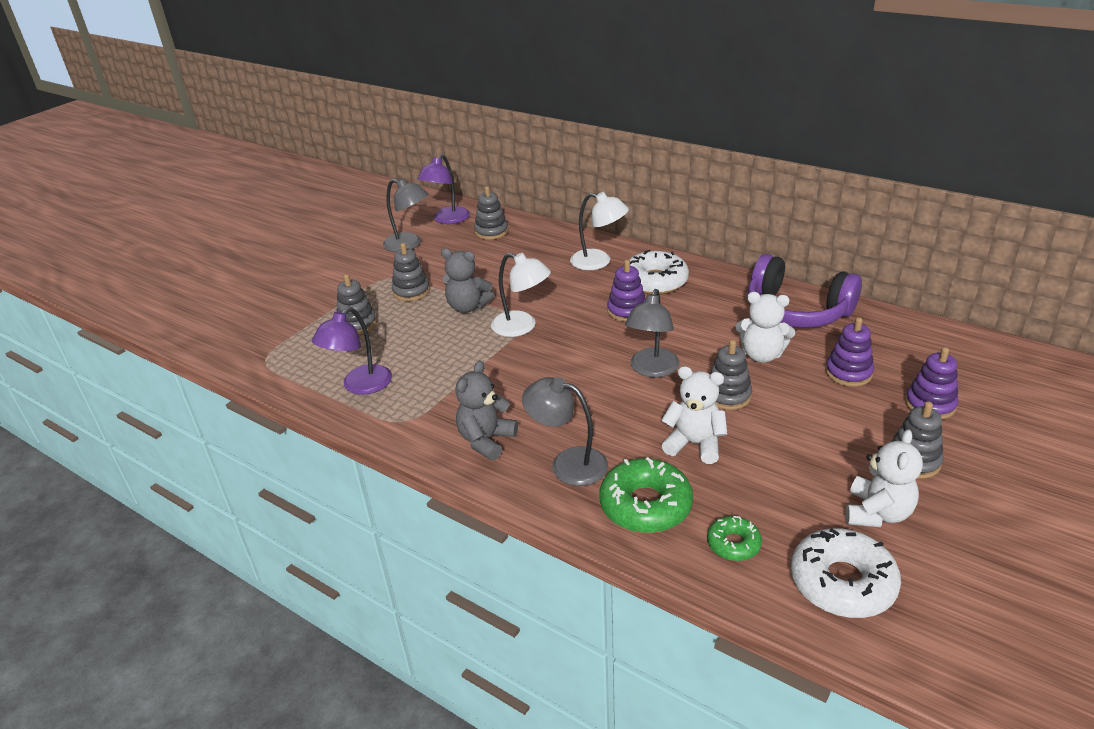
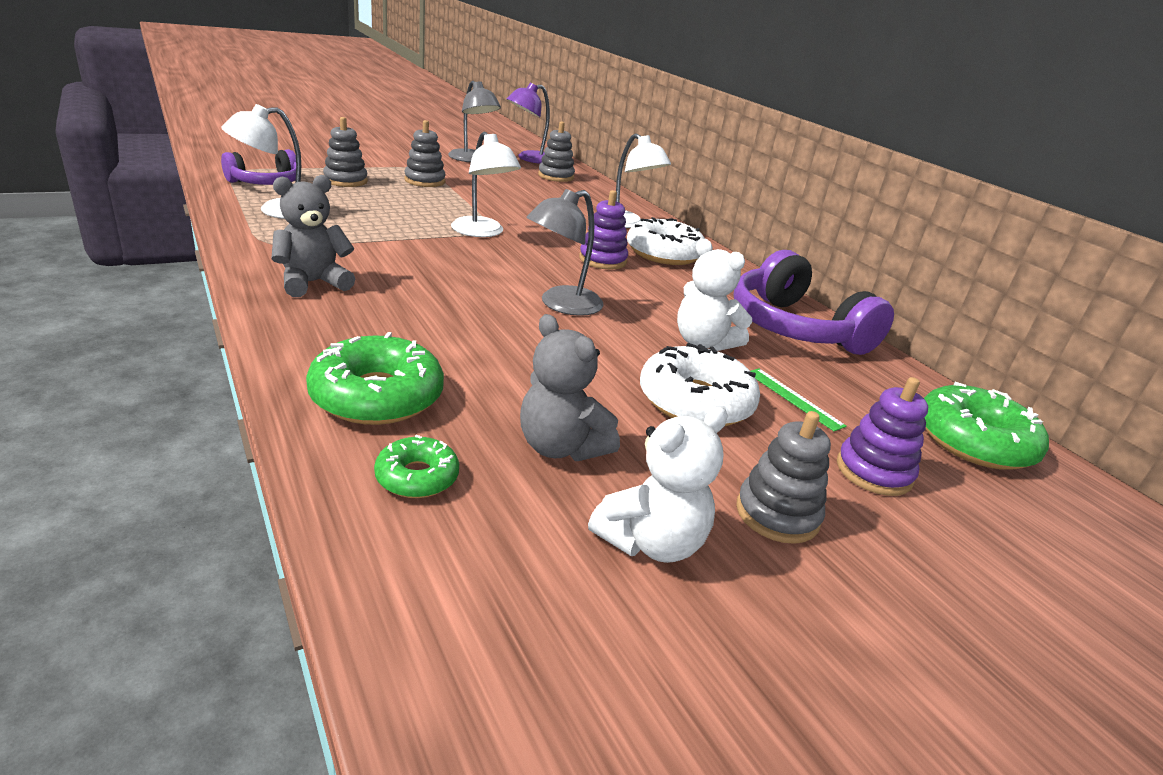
camera: 20 degrees right, 5 degrees down
purple lamp [312,307,392,395] -> white lamp [221,104,301,219]
grey teddy bear [441,248,494,313] -> grey teddy bear moved to [520,314,620,461]
grey lamp [522,377,608,486] -> none
white teddy bear [661,366,728,464] -> none
grey stacking toy [710,340,752,410] -> none
white donut [791,528,901,618] -> white donut moved to [640,343,760,427]
purple stacking toy [825,317,874,387] -> green ruler [751,368,846,431]
none -> purple headphones [221,149,296,185]
none -> green donut [924,382,1049,470]

